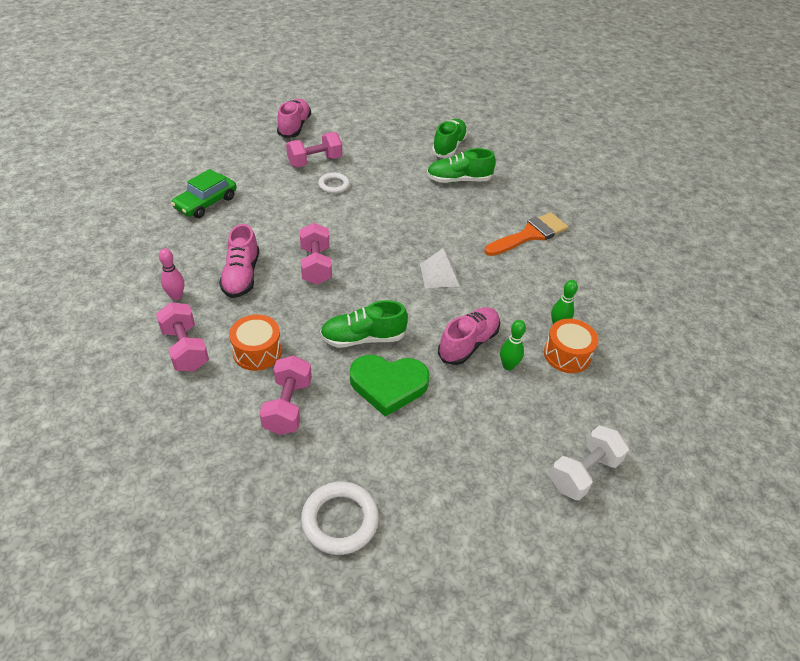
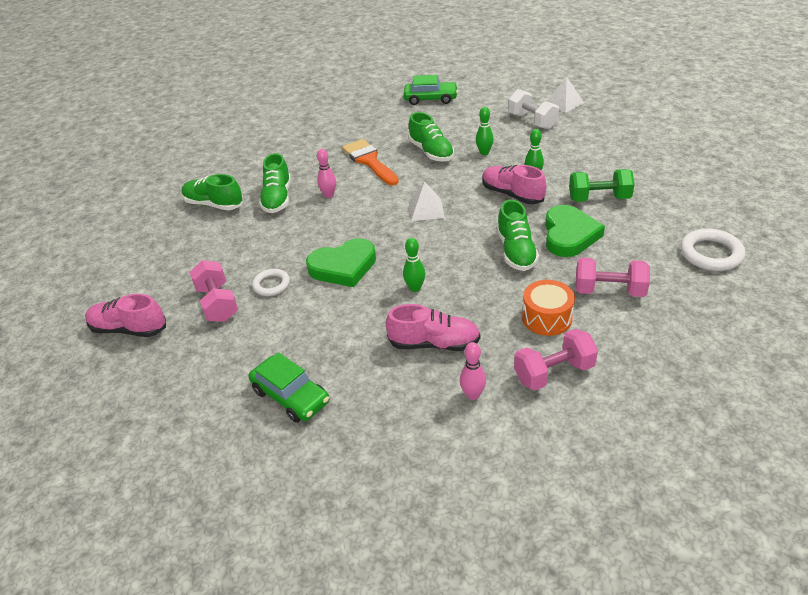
camera: 80 degrees left, 5 degrees down
pink dumbbell [300,223,332,285] -> green bowling pin [403,238,425,292]
orange drum [544,319,598,373] -> none
white dumbbell [550,425,629,501] -> white dumbbell moved to [508,89,559,129]
none -> green heart [306,238,376,287]
none -> pink bowling pin [317,149,336,198]
none -> green car [403,75,458,105]
none -> green shoe [408,112,454,161]
none -> white pyramid [546,77,584,113]
none -> green dumbbell [569,169,635,202]

